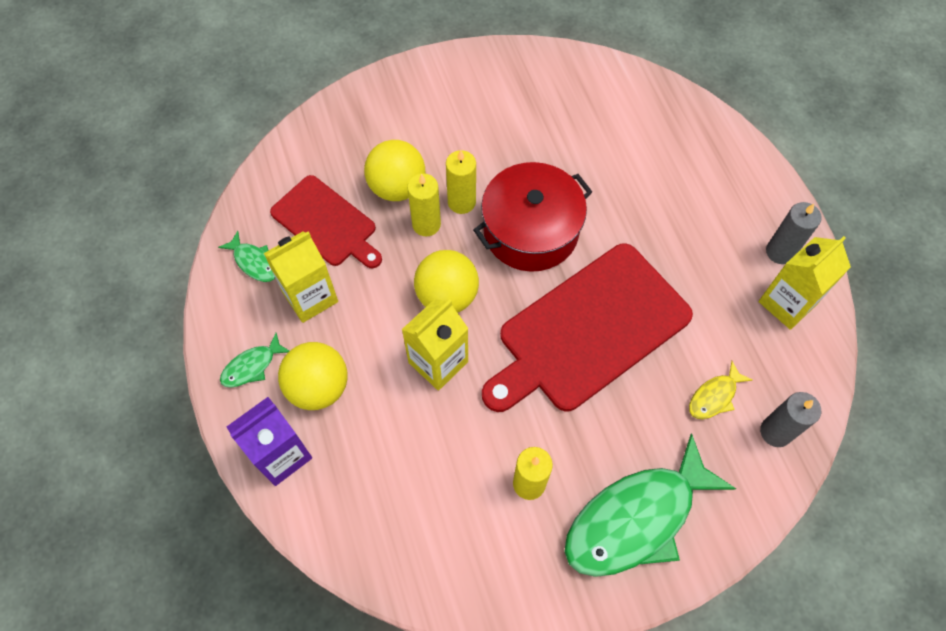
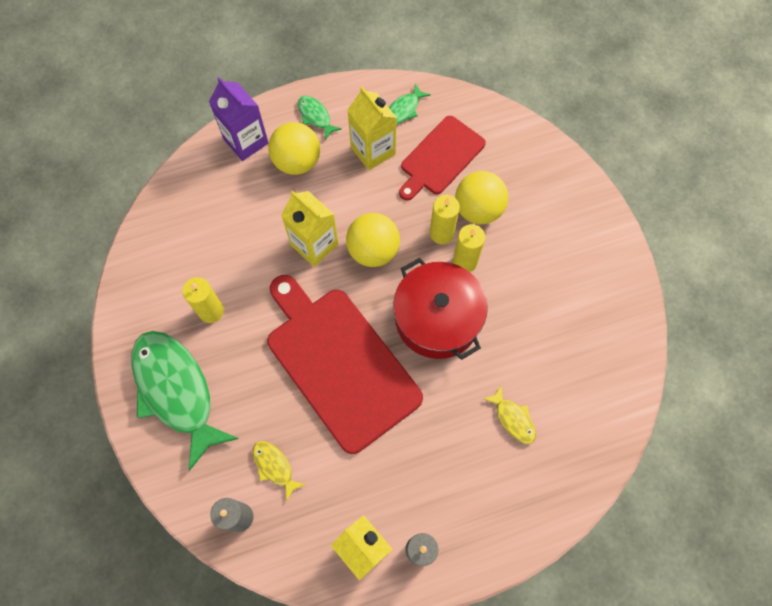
camera: 90 degrees right, 5 degrees up
none -> yellow fish [484,386,536,444]

